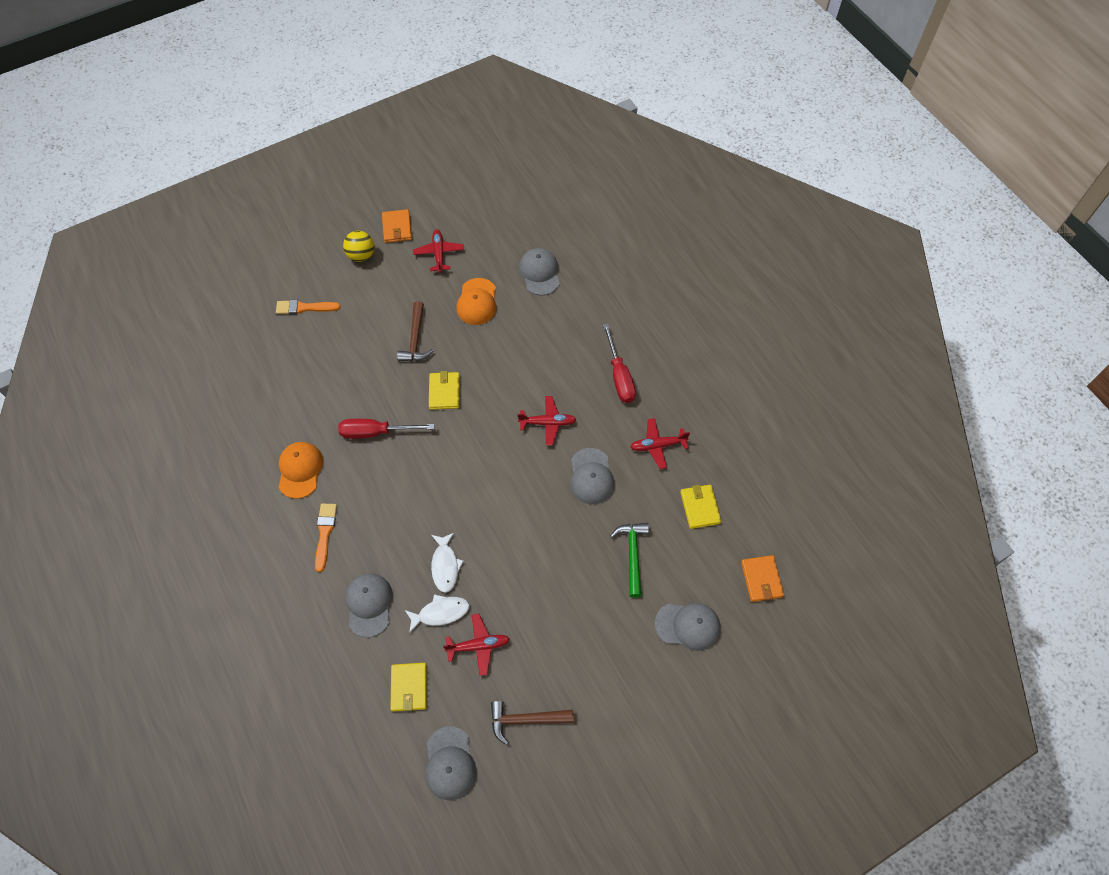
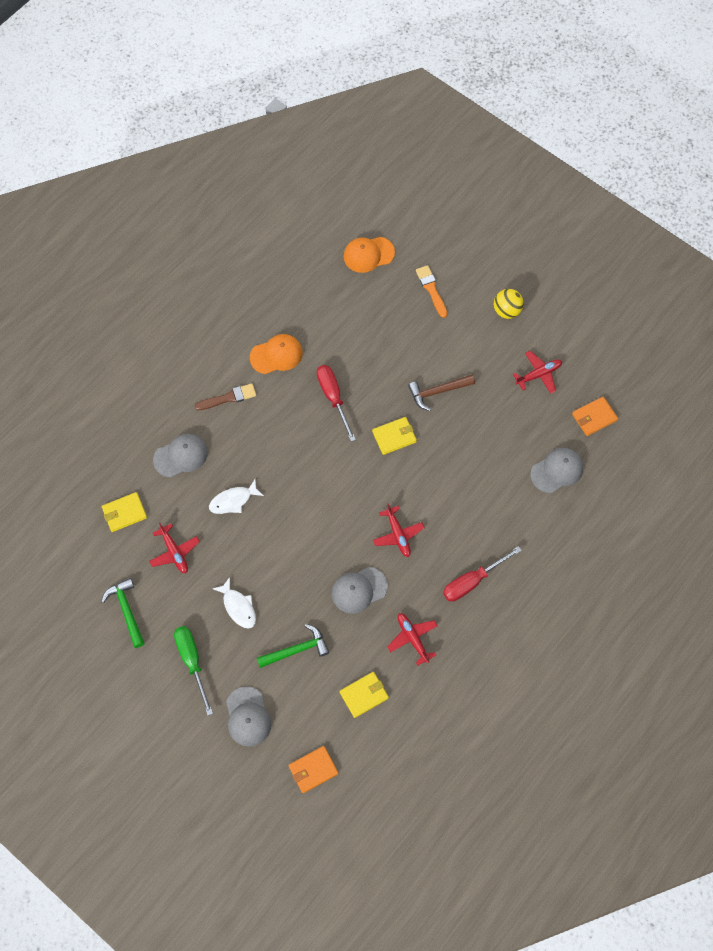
camera: 70 degrees right, 5 degrees up
orange brush [315,504,337,572] -> brown brush [195,383,256,410]
orange wallet [382,209,412,243] -> orange wallet moved to [572,397,618,436]
white fish [405,594,470,633] -> white fish moved to [213,577,256,629]
grey cap [426,727,476,800] -> none
orange cap [456,278,497,325] -> orange cap moved to [343,237,395,273]
brown hammer [491,701,574,745] -> green hammer [101,578,145,648]
none -> green screwdriver [174,626,213,716]

